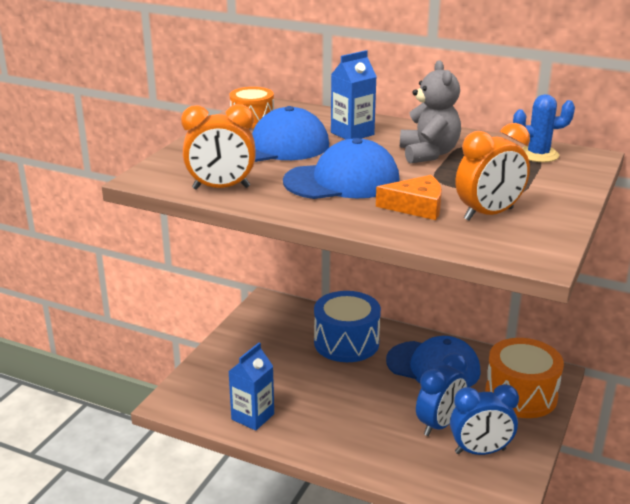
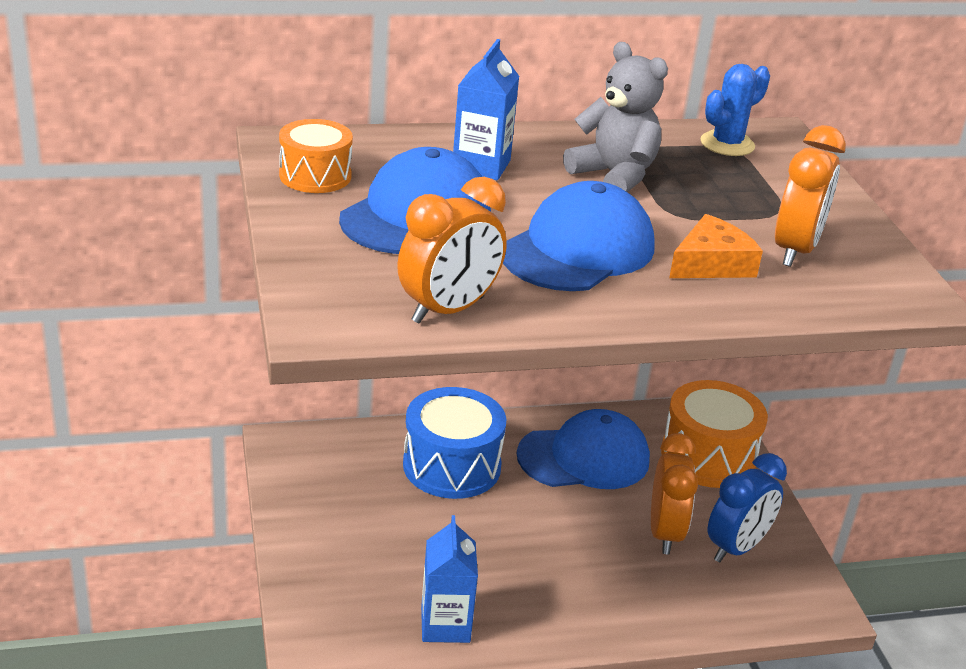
camera: 40 degrees left, 5 degrees up
blue clock [416,353,468,436] -> orange clock [651,433,698,555]

